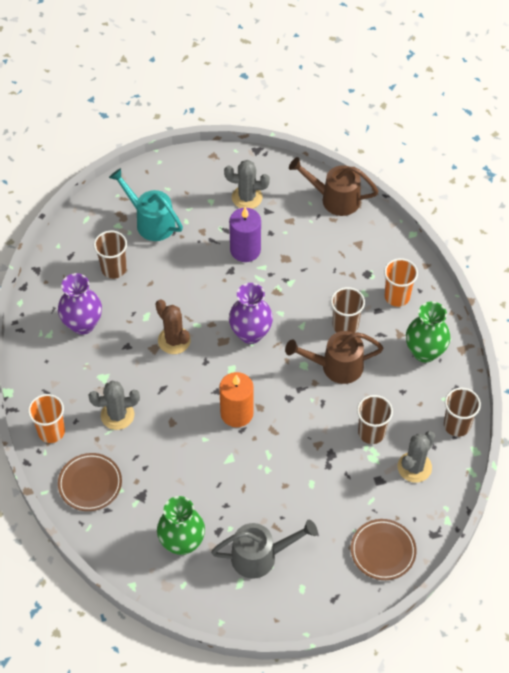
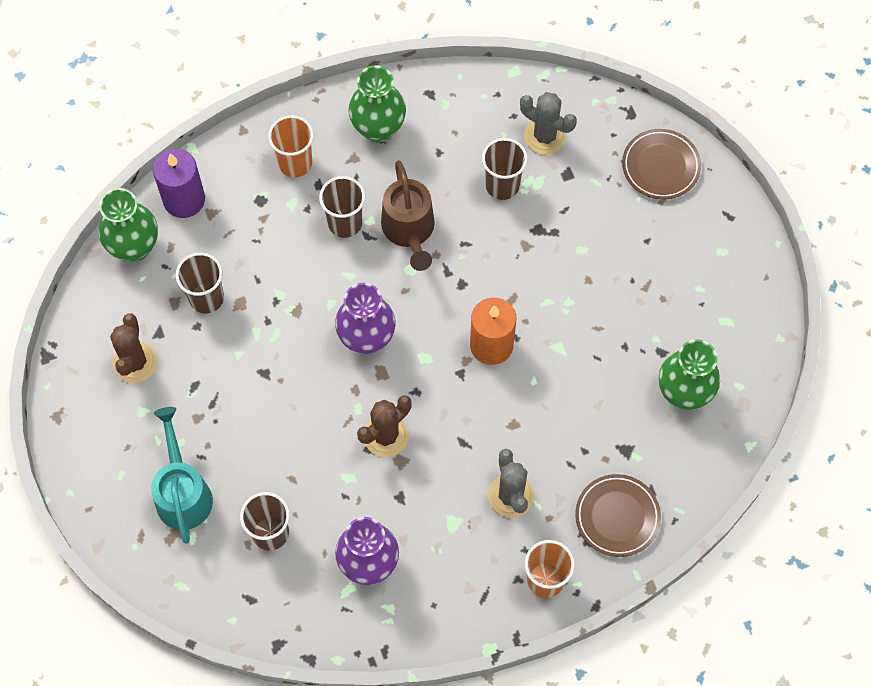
camera: 95 degrees left, 10 degrees up
turquoise watering can [109,168,183,241] -> turquoise watering can turned 135 degrees clockwise [151,407,213,544]
grey watering can [211,520,318,579] -> none
grey cactus [224,160,270,209] -> brown cactus [110,313,157,383]
purple candle [229,207,261,262] -> purple candle moved to [153,149,205,218]
brown watering can [289,157,378,216] -> green vase [98,188,158,262]
brown cup [444,388,481,437] -> brown cup moved to [176,253,224,313]

